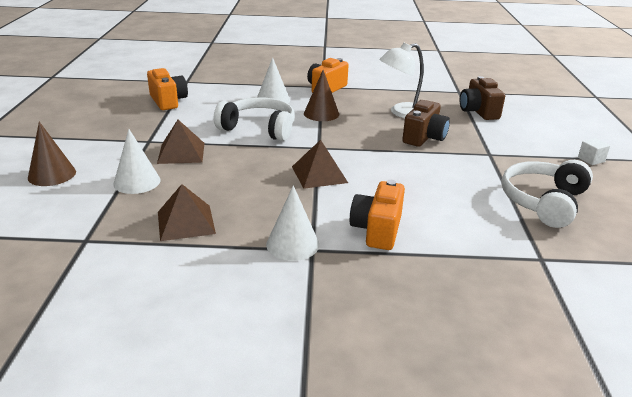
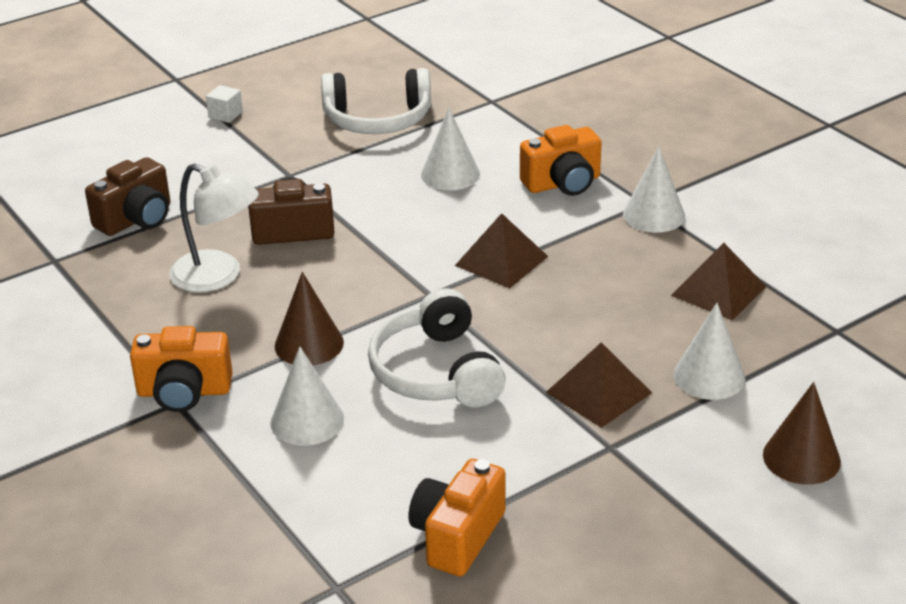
camera: 125 degrees left, 5 degrees up
none -> white cone [421,108,480,190]

